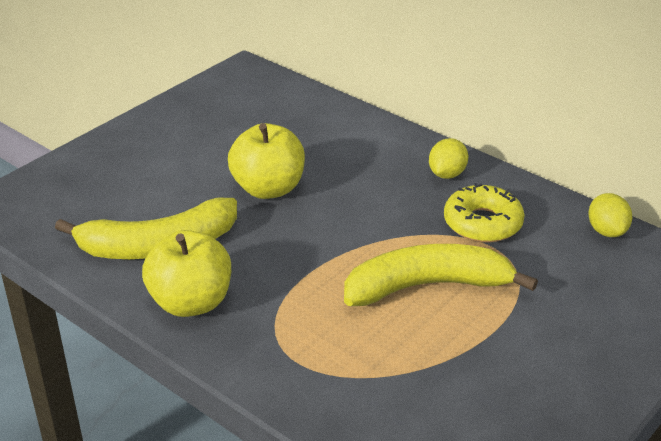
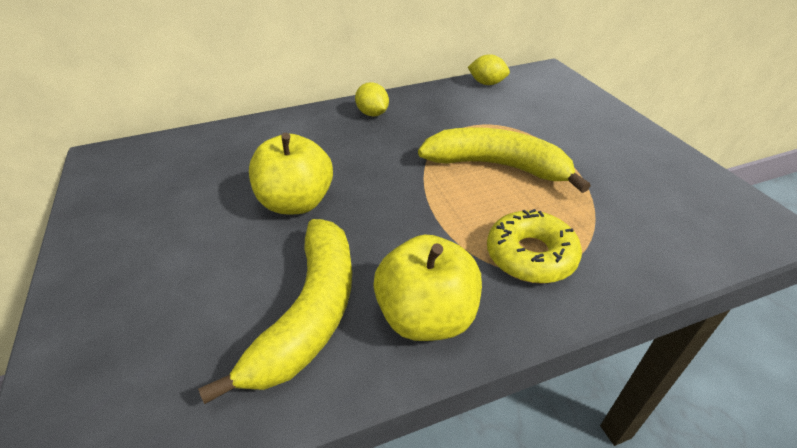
camera: 60 degrees left, 5 degrees up
yellow banana [344,244,538,306] -> yellow banana turned 90 degrees clockwise [418,127,591,193]
yellow donut [444,183,525,243] -> yellow donut moved to [487,209,582,284]

